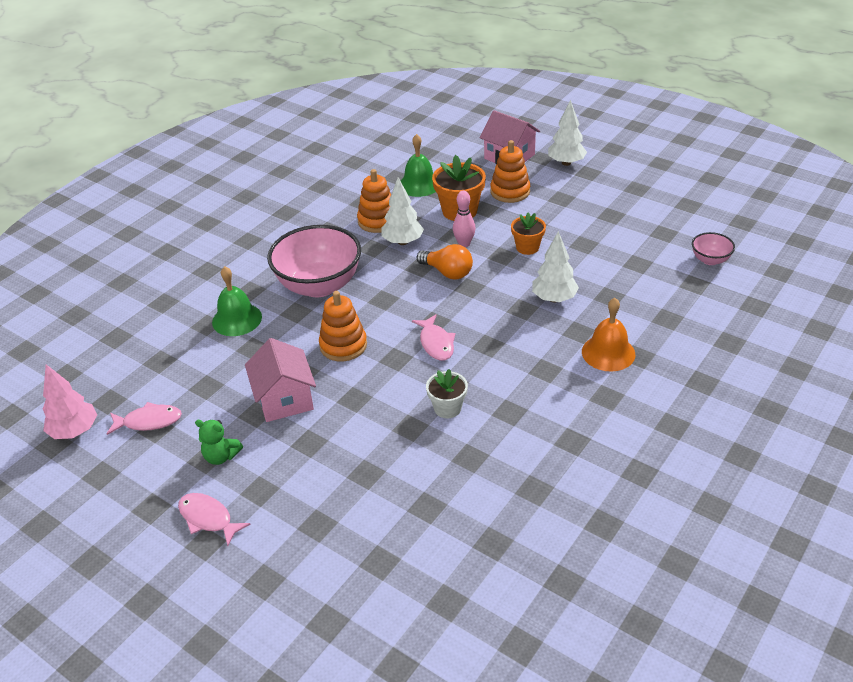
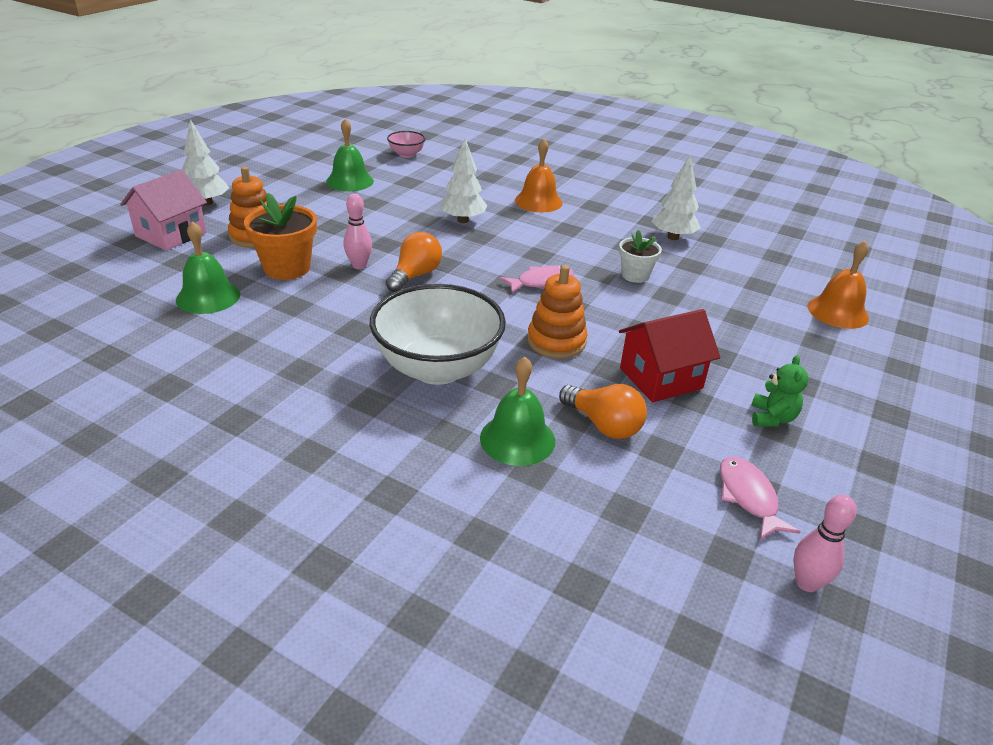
camera: 100 degrees left, 5 degrees down
pink tree [43,364,97,439] -> pink bowling pin [793,495,857,592]
pink fish [178,493,251,546] -> none
pink house [245,338,316,422] -> red house [619,309,721,402]
pink bowl [267,225,361,297] -> white bowl [370,284,506,385]
orange stacking toy [357,169,391,233] -> none
white tree [381,177,424,245] -> white tree moved to [652,155,700,240]
orange flower pot [511,213,546,255] -> none
none -> green bell [326,118,374,191]
none -> orange light bulb [559,384,647,439]
none -> orange bell [808,241,869,329]

